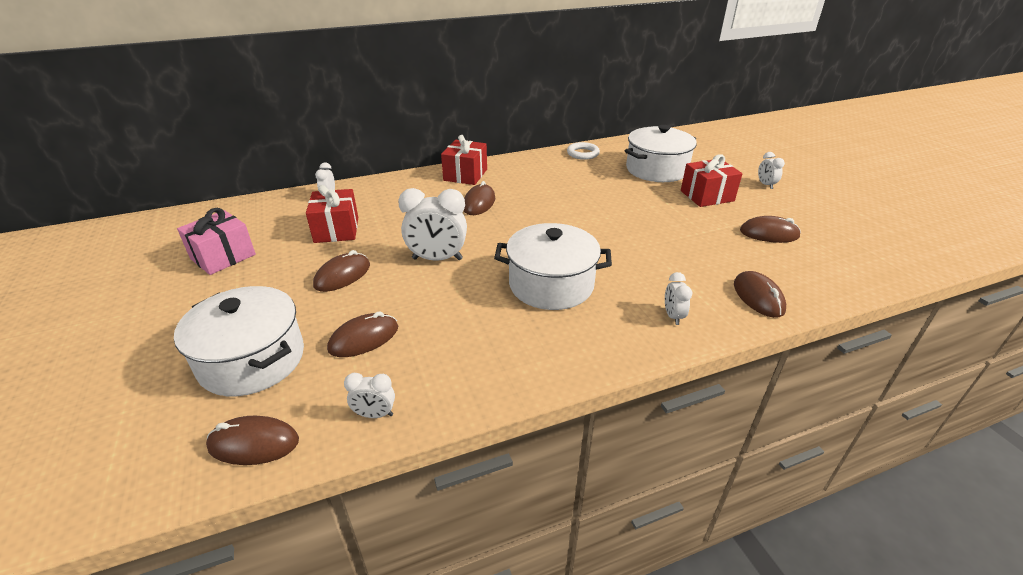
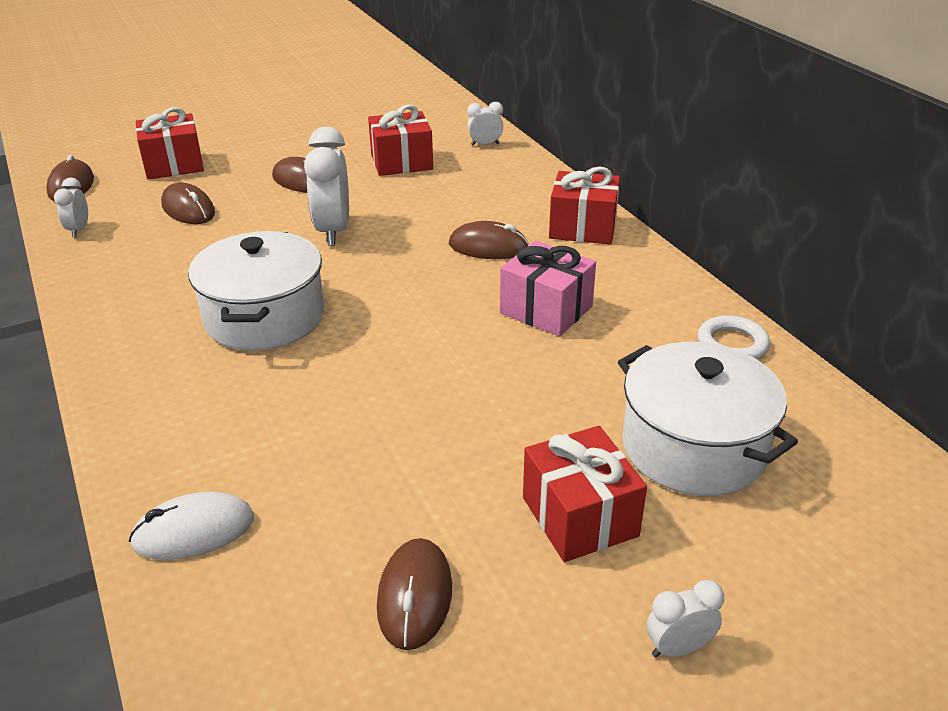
camera: 85 degrees right, 0 degrees up
white pot [174,286,304,396] -> red gift [136,107,204,180]
pink gift [177,208,256,275] -> pink gift moved to [500,241,596,336]
white clock [665,272,692,325] -> none
brown mouse [734,271,786,318] -> white mouse [129,492,254,560]

